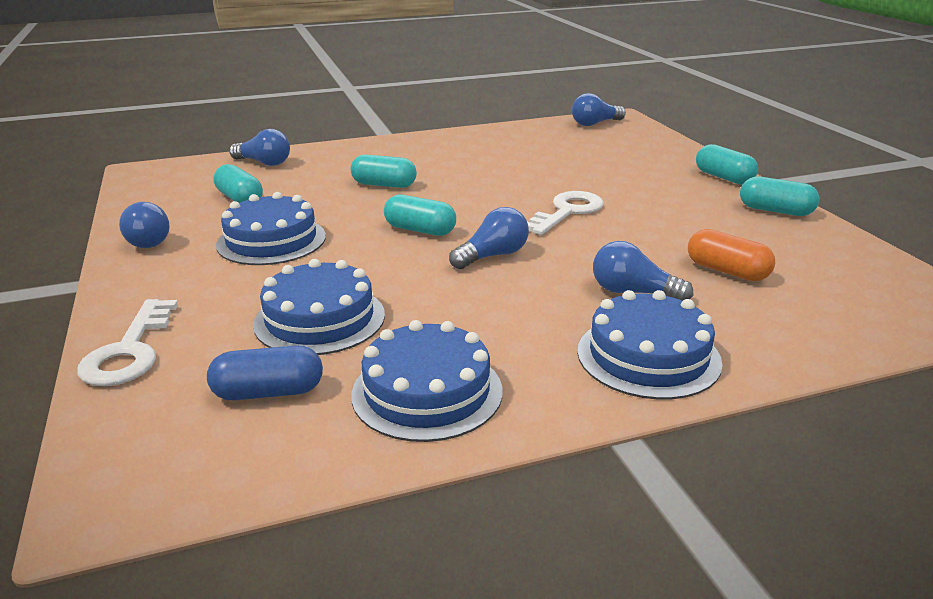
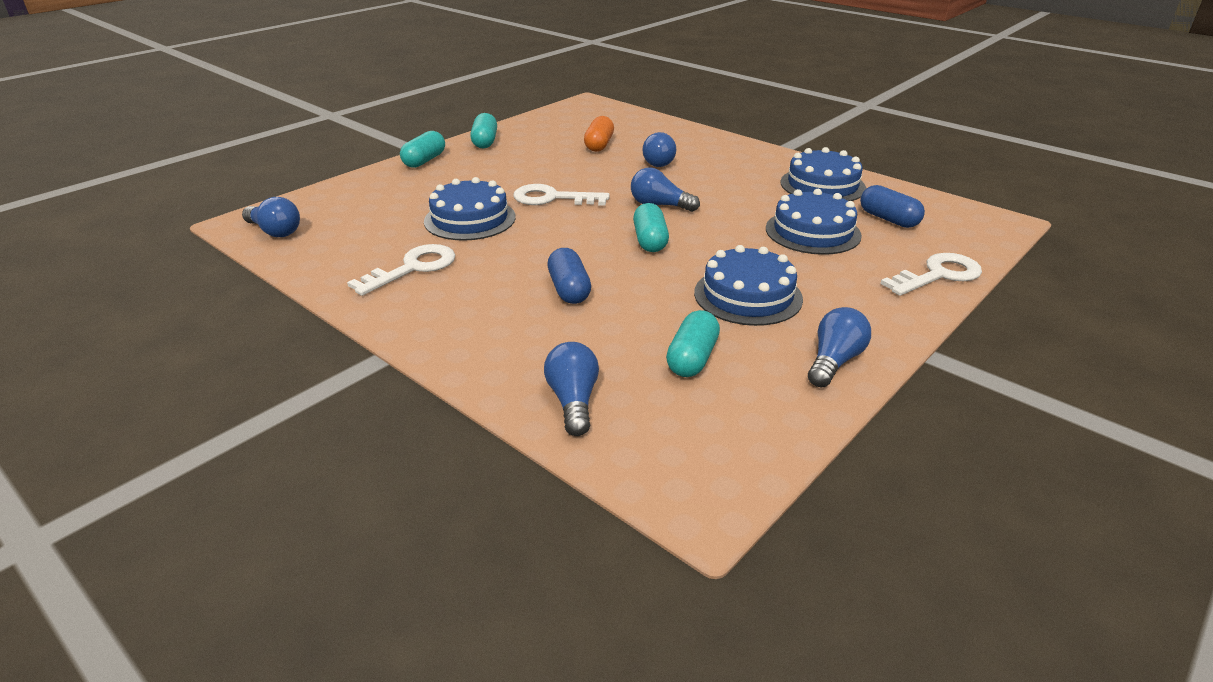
camera: 120 degrees left, 5 degrees up
turquoise capsule [351,155,417,188] -> blue capsule [548,248,591,304]
blue cake [577,290,723,400] -> blue cake moved to [424,177,516,241]
none -> white key [347,244,455,296]

